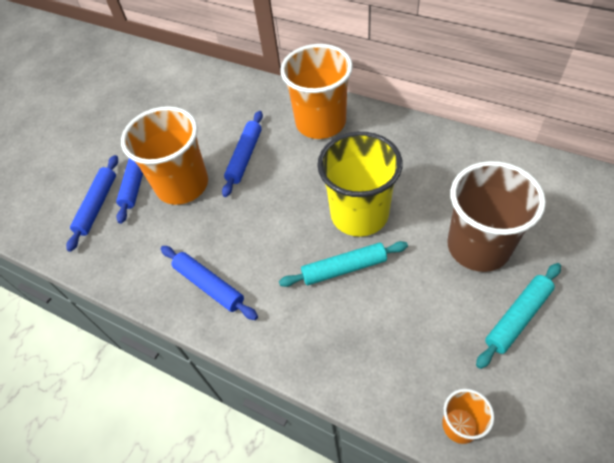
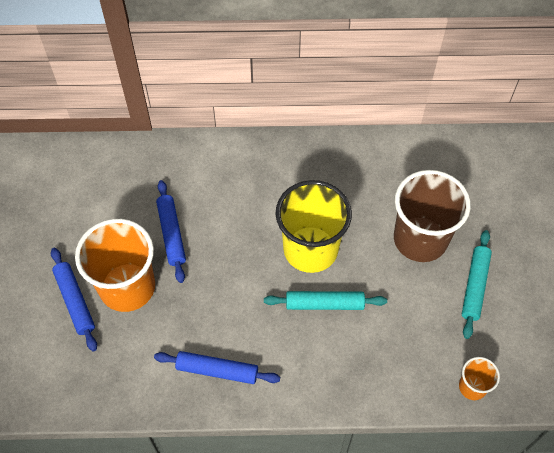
camera: 35 degrees left, 5 degrees up
blue rolling pin [66,155,118,252] -> none
turquoise rolling pin [279,241,408,287] -> turquoise rolling pin turned 45 degrees clockwise [264,291,387,310]
orange cup [280,44,353,139] -> none

